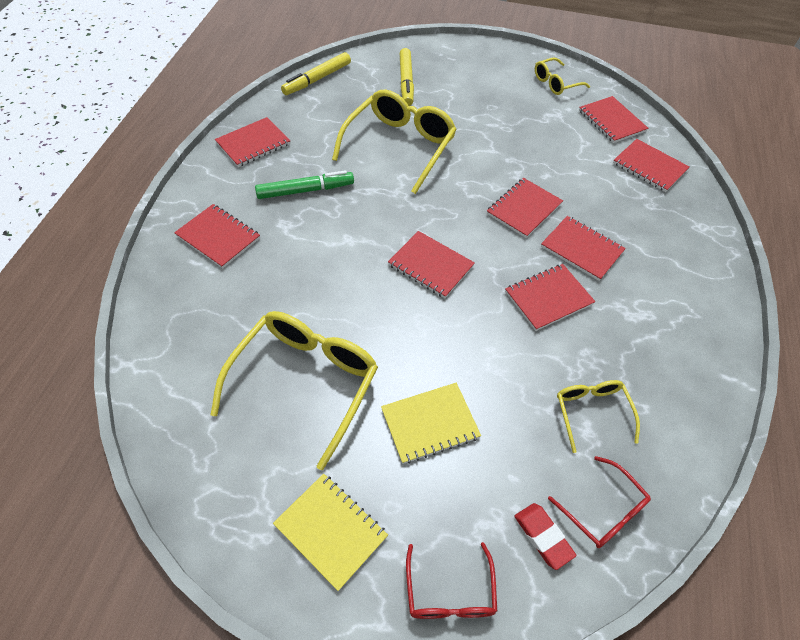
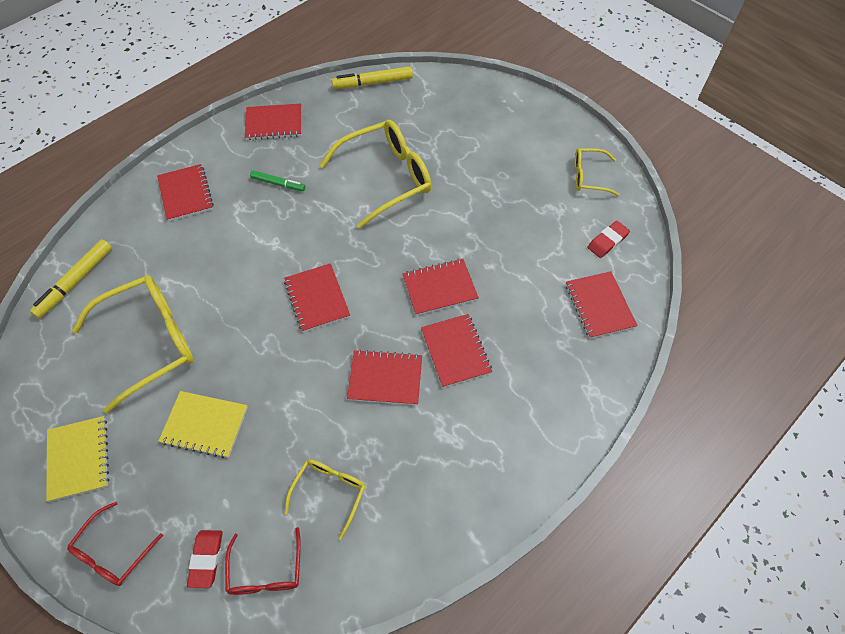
camera: 35 degrees right, 5 degrees up
green marker [255,170,354,199] -> green marker [250,170,306,191], size x0.65
yellow marker [400,48,414,106] -> yellow marker moved to [30,239,112,319]
red notebook [579,96,649,143] -> red eraser [587,221,630,258]

